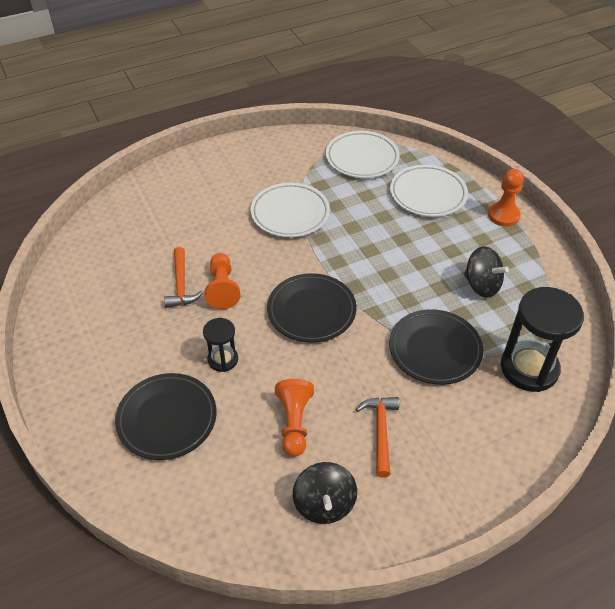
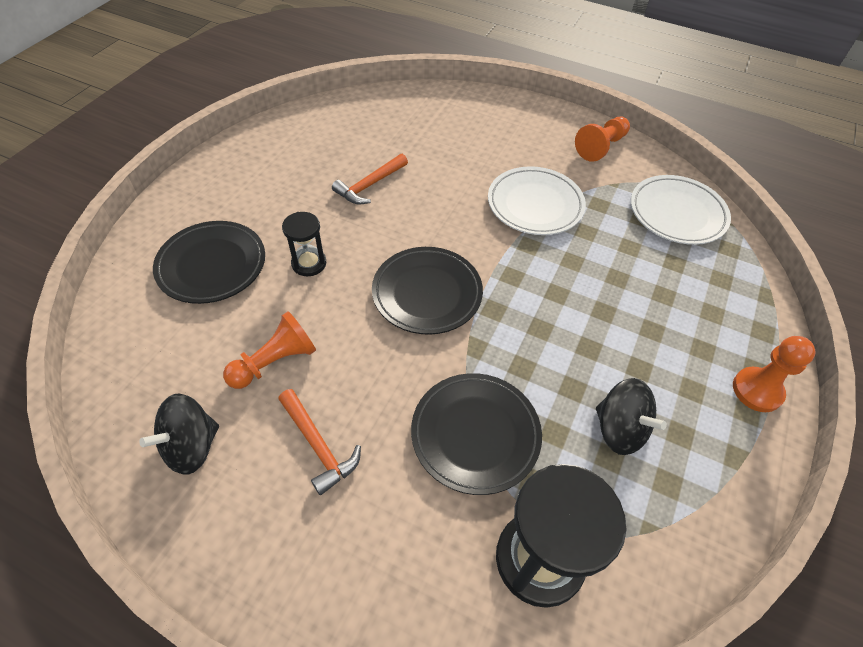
camera: 50 degrees right, 5 degrees up
orange pawn [205,253,240,309] -> orange pawn moved to [575,117,630,162]
orange hammer [356,397,399,478] -> orange hammer turned 90 degrees clockwise [278,389,361,495]
white plate [390,165,468,217] -> none
black spinning top [464,246,509,298] -> black spinning top turned 45 degrees counterclockwise [596,378,667,455]

